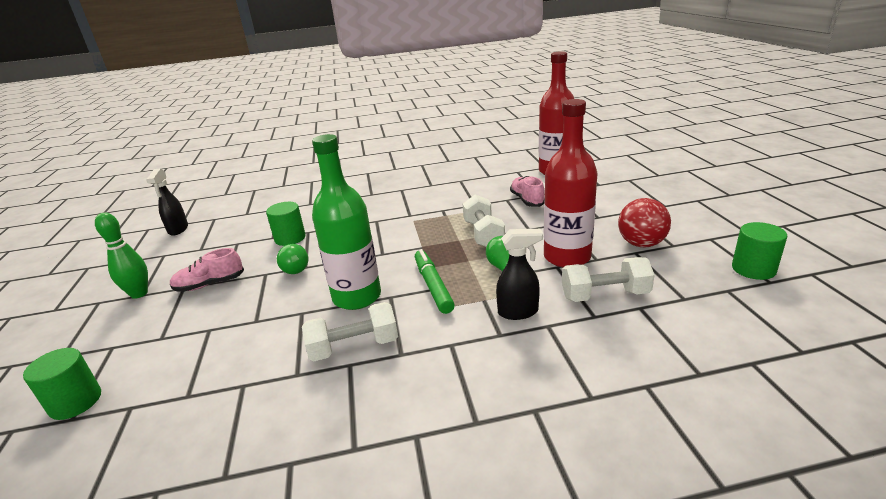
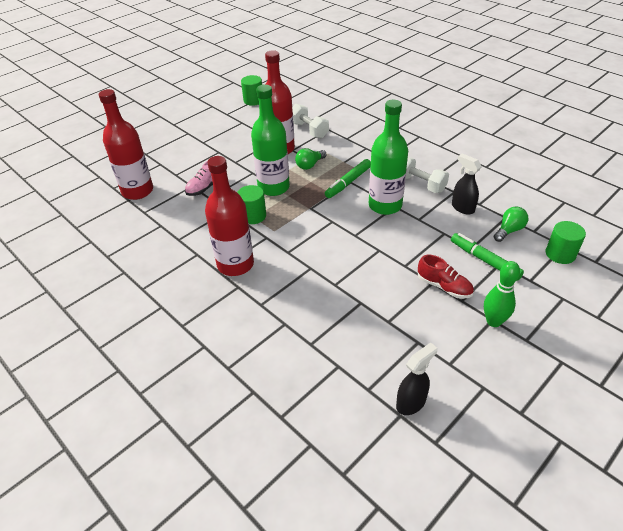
camera: 125 degrees left, 15 degrees up
pink shoe [170,248,244,292] -> red shoe [418,255,474,299]
green cylinder [266,202,306,246] -> green cylinder moved to [237,185,266,224]
green light bulb [277,244,309,274] -> green light bulb moved to [494,206,528,242]
white dumbbell [463,195,505,247] -> green bottle [251,85,290,196]
black spray bottle [496,229,543,320] -> black spray bottle moved to [452,154,482,215]
red ball [618,198,671,247] -> none
none -> red bottle [205,156,254,276]
none -> green marker [451,233,524,281]

